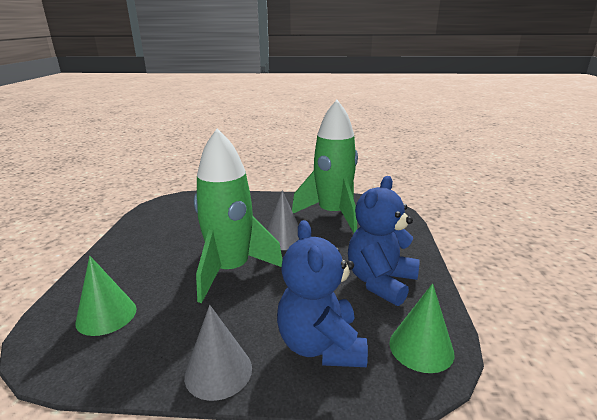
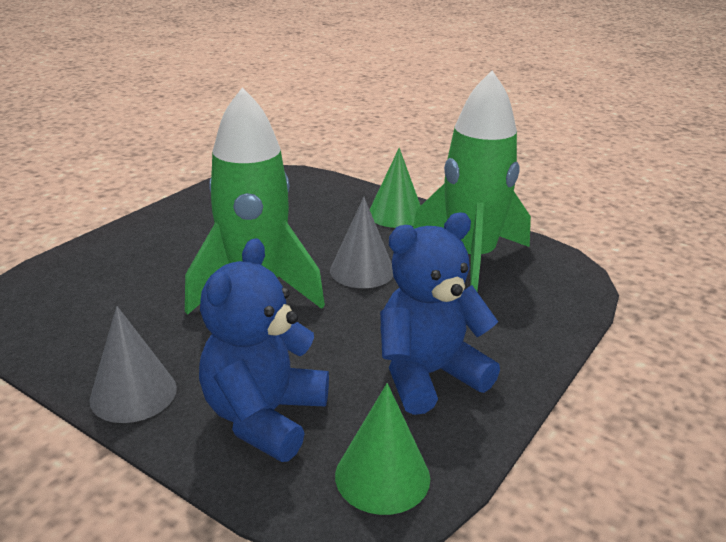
camera: 30 degrees right, 5 degrees up
green cone [75,256,136,336] -> green cone moved to [370,148,421,228]

